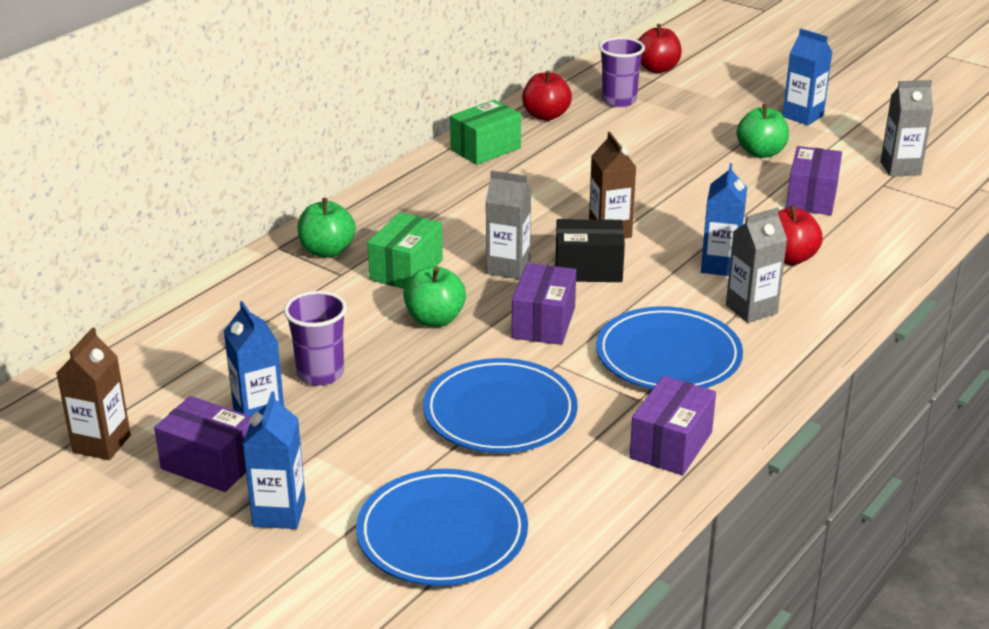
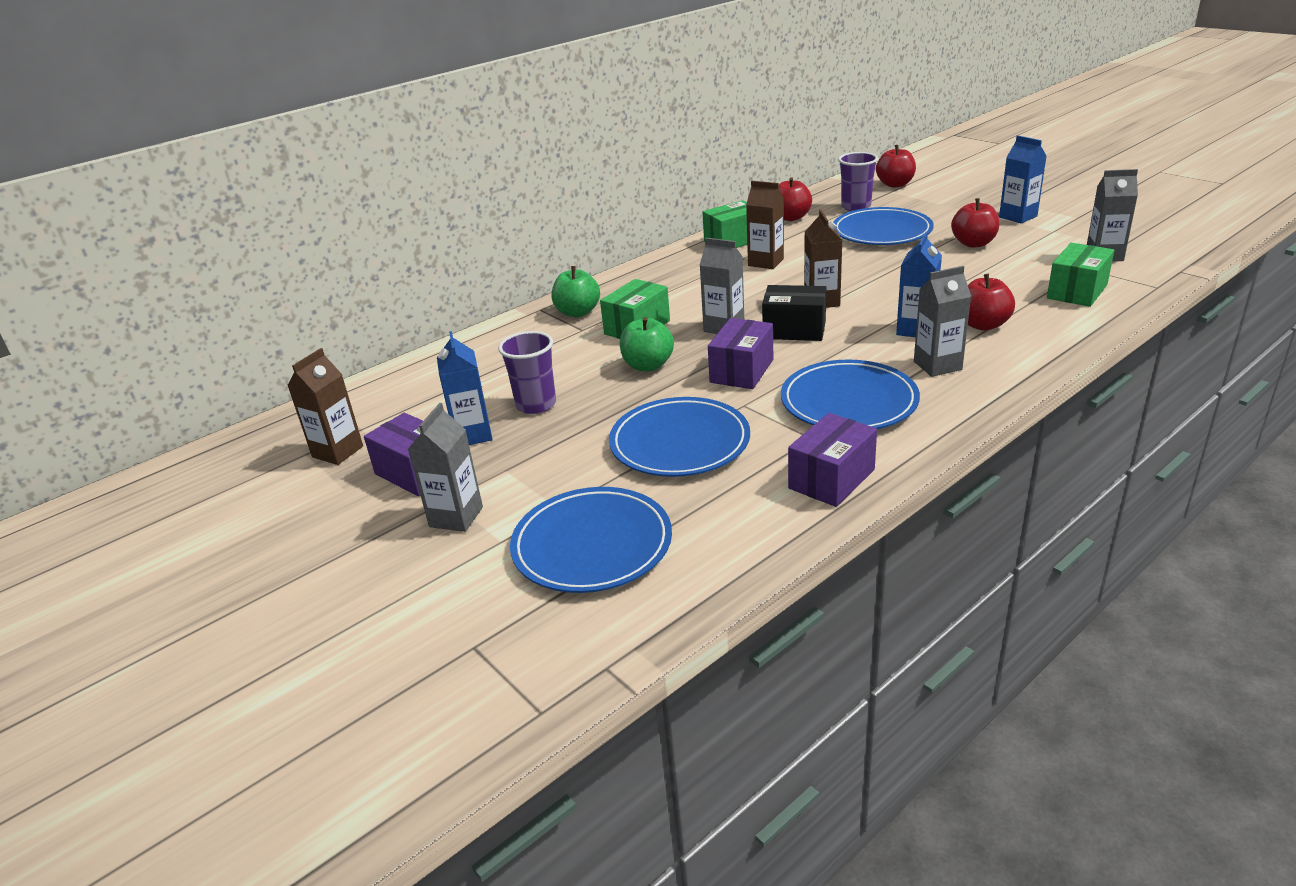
camera: 15 degrees right, 0 degrees up
blue carton [243,391,306,529] -> grey carton [408,403,483,532]
green apple [737,104,789,158] -> red apple [951,198,999,248]
purple box [786,146,842,215] -> none
none -> brown carton [746,181,784,269]
none -> blue plate [833,207,934,245]
none -> green box [1047,243,1114,307]

